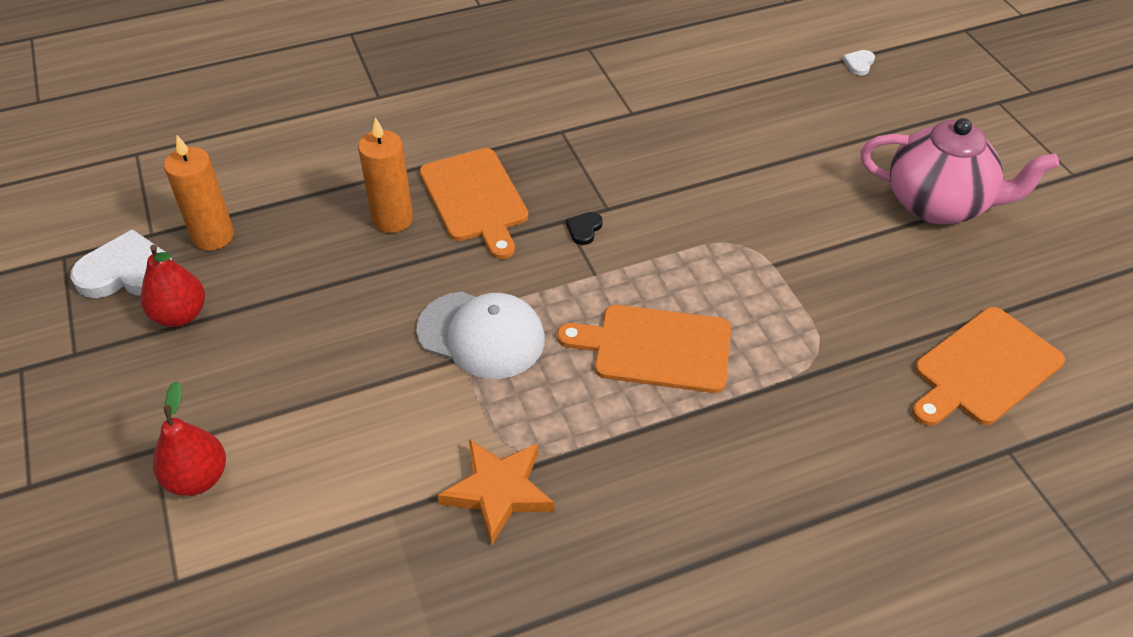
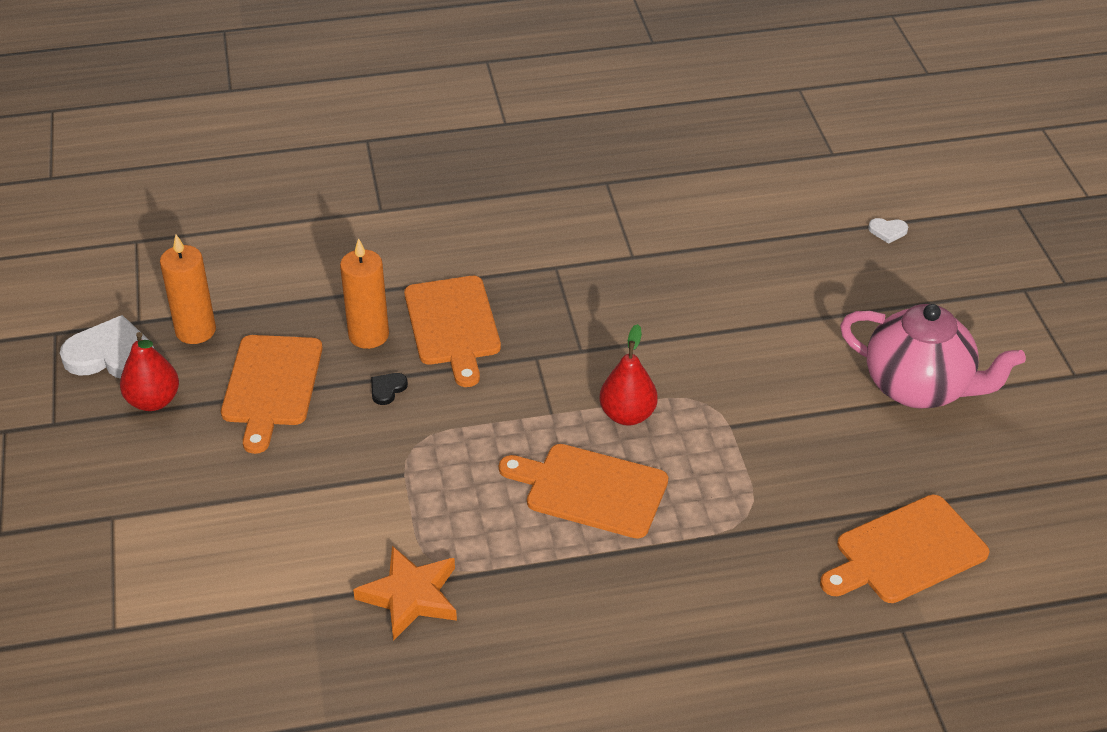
camera: 10 degrees right, 5 degrees down
red pear [153,381,226,496] -> red pear moved to [599,324,658,426]
white cap [416,291,545,379] -> none
black heart [566,212,603,245] -> black heart moved to [371,373,408,405]
white heart [842,50,875,75] -> white heart turned 120 degrees counterclockwise [868,218,908,244]
none -> orange cutting board [221,335,322,454]

